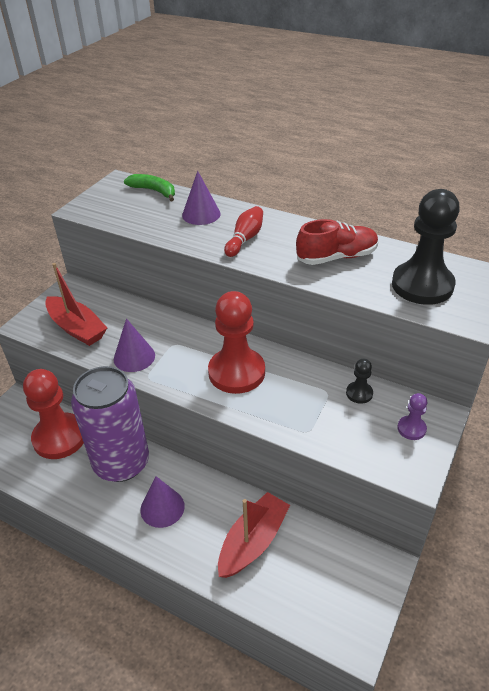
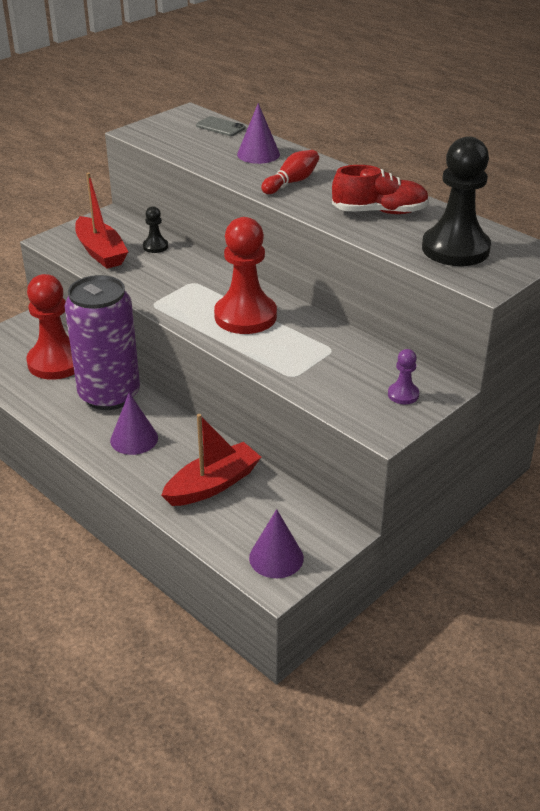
camera: 15 degrees right, 5 degrees down
purple cone [114,318,155,372] -> purple cone moved to [249,509,304,578]
green banana [124,174,175,201] -> grey phone [196,116,245,136]
black pawn [346,359,373,404] -> black pawn moved to [143,206,168,253]

